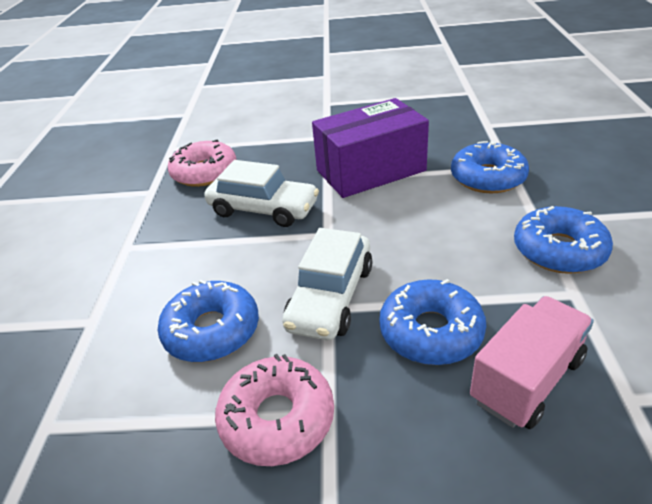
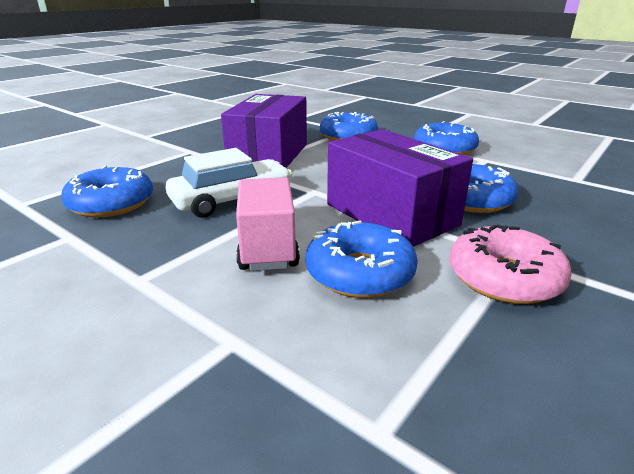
camera: 55 degrees left, 10 degrees down
pink donut [168,139,237,187] -> blue donut [61,166,153,218]
white car [282,228,372,340] -> purple box [327,129,473,247]
pink truck [470,296,594,429] -> pink truck moved to [236,177,300,271]

